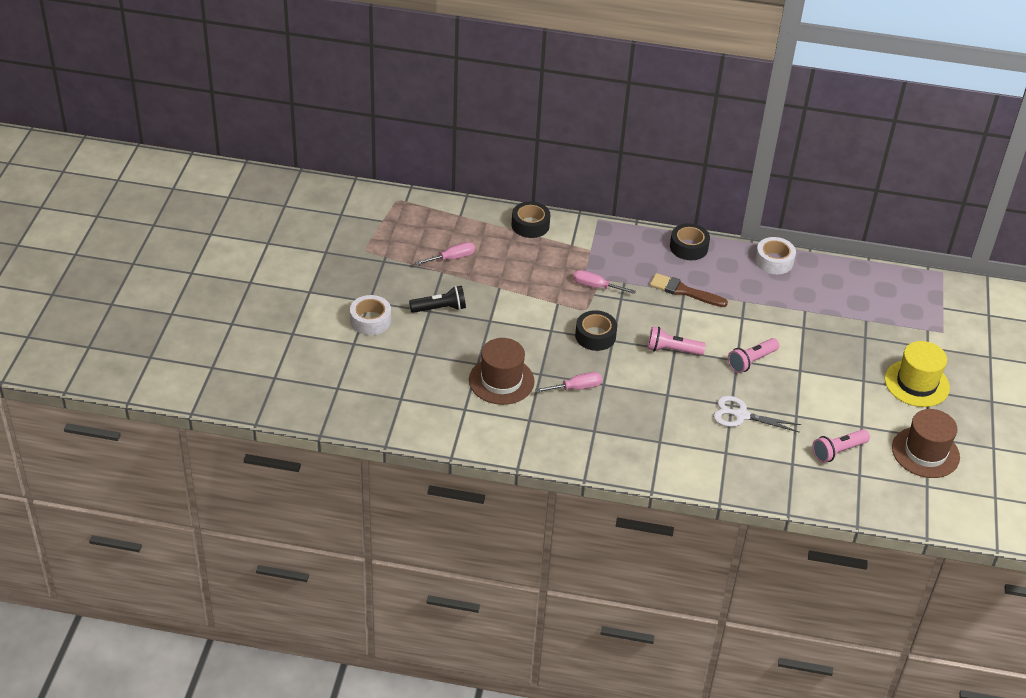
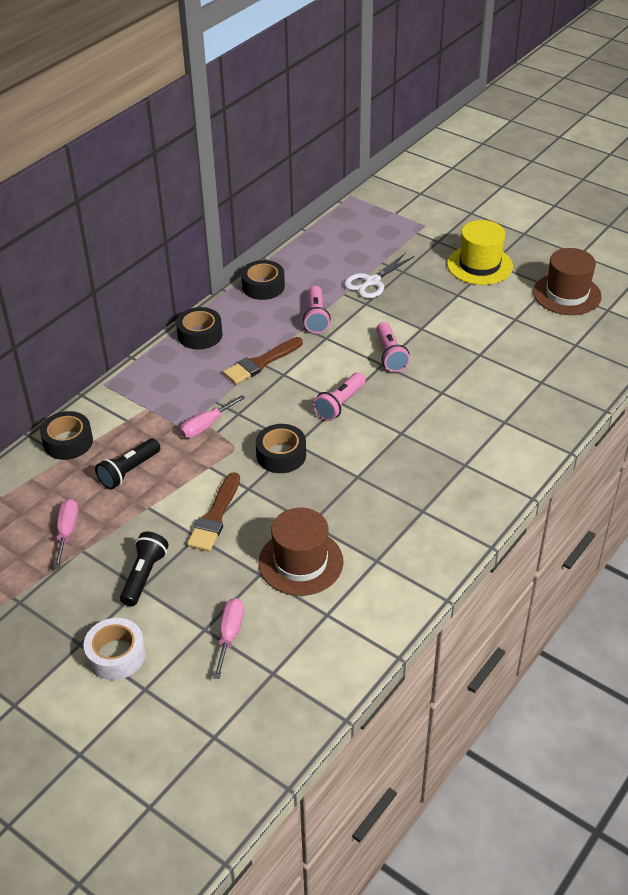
camera: 60 degrees left, 0 degrees up
pink screwdriver [535,372,602,393] -> pink screwdriver moved to [213,598,244,679]
white scissors [713,396,801,433] -> white scissors moved to [344,253,415,299]
white tape [755,237,796,274] -> black tape [241,260,285,300]
pink flashlight [812,429,870,463] -> pink flashlight moved to [303,286,331,333]
none -> black flashlight [95,438,160,490]
none -> brown brush [187,472,240,551]

